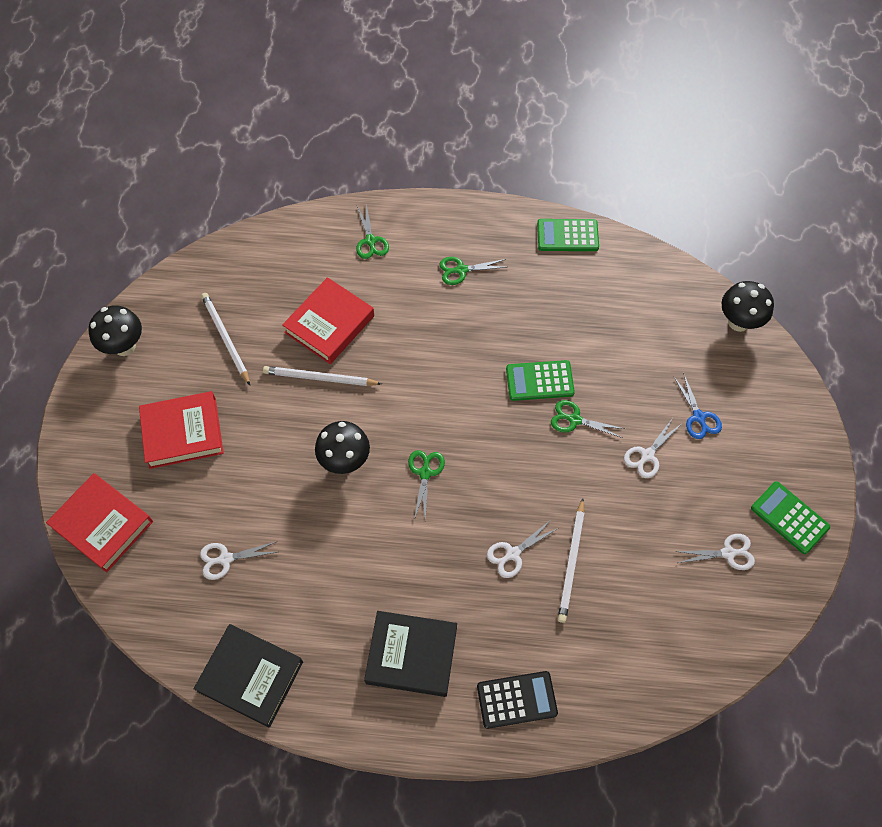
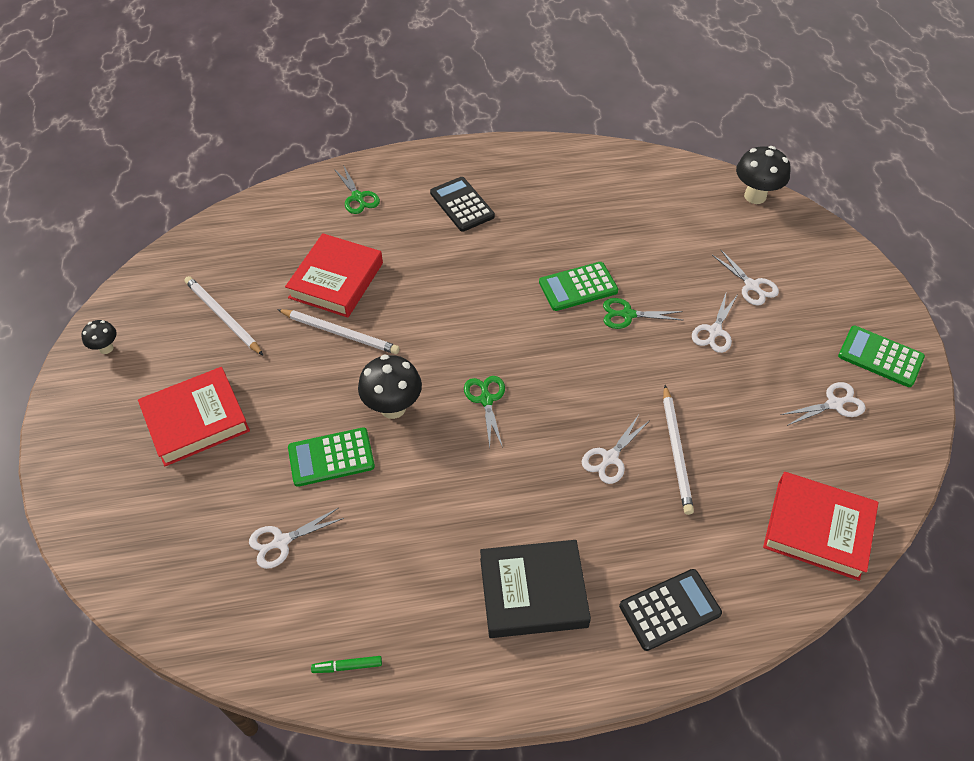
camera: 15 degrees left, 10 degrees down
red book [46,473,153,572] -> red book moved to [763,472,878,581]
black mushroom [88,305,142,356] -> black mushroom [81,320,117,354], size x0.56
black book [194,624,303,728] -> green marker [311,656,382,673]
white pencil [263,366,382,386] -> white pencil turned 150 degrees counterclockwise [277,309,400,354]
green scissors [439,257,506,285] -> black calculator [430,177,495,232]
green calculator [537,219,599,251] -> green calculator moved to [288,427,375,487]
blue scissors [673,373,722,439] -> white scissors [712,249,779,306]

